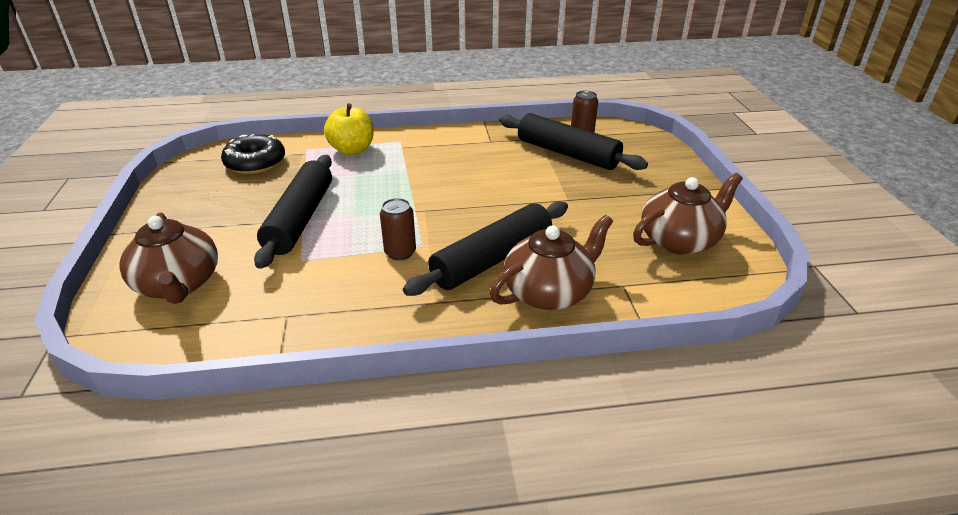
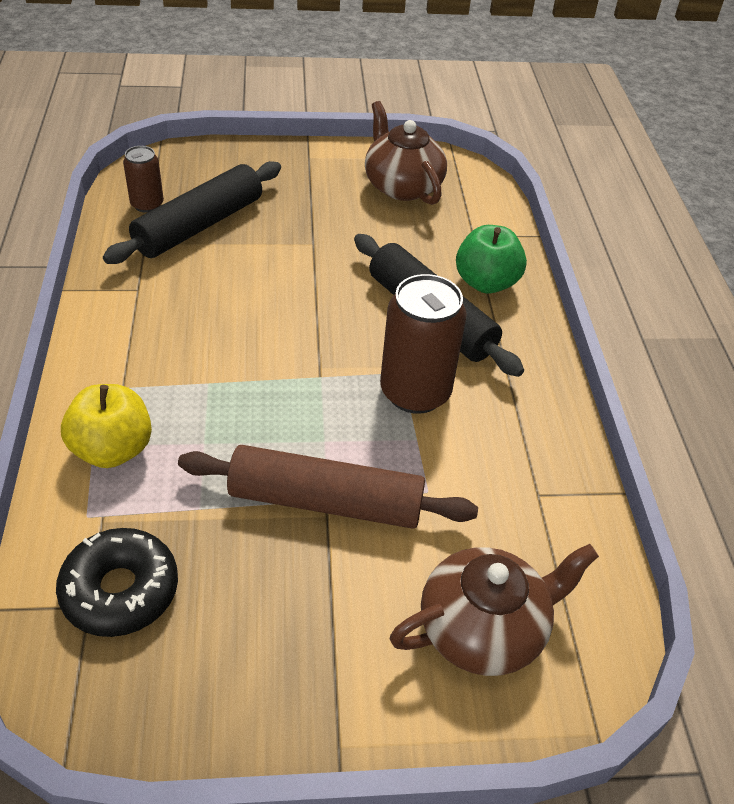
camera: 90 degrees left, 10 degrees up
black rolling pin [254,155,332,269] -> brown rolling pin [178,445,478,529]
brown can [380,198,416,260] -> brown can [380,274,467,414], size x1.80
brown teapot [490,215,613,310] -> green apple [456,225,527,294]

